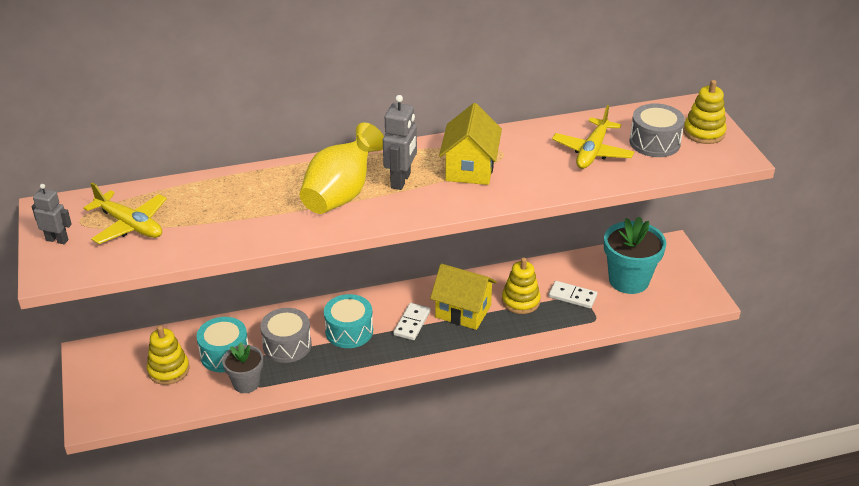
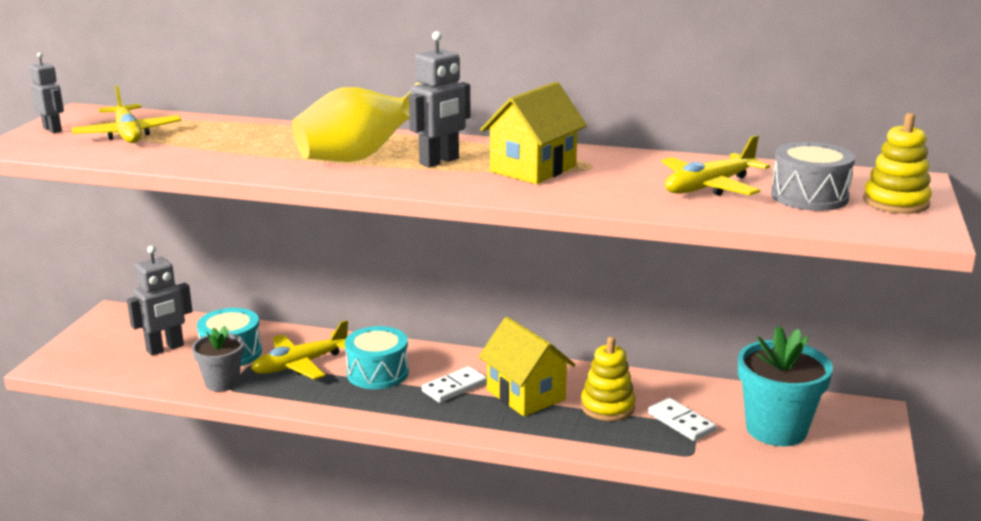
camera: 30 degrees right, 15 degrees down
yellow stacking toy [147,325,189,385] -> grey robot [127,246,192,356]
grey drum [260,308,312,363] -> yellow plane [251,320,348,379]

